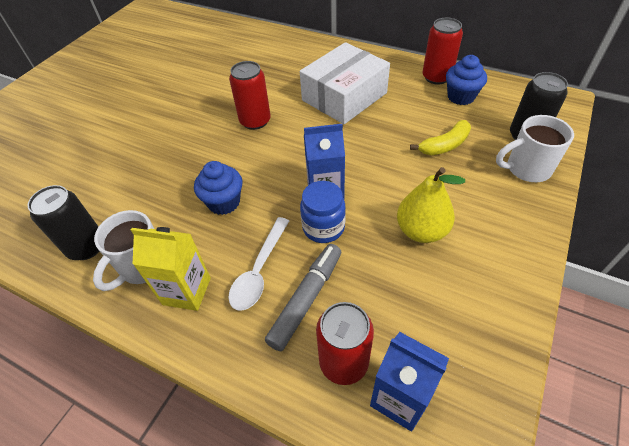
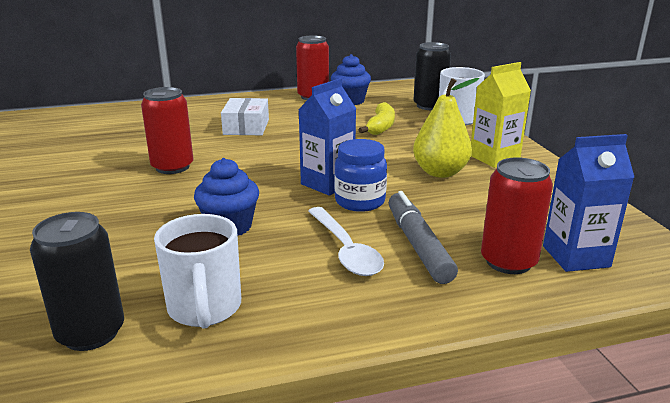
camera: 45 degrees left, 25 degrees down
yellow carton [131,227,211,311] -> yellow carton moved to [471,62,531,168]
white box [300,42,390,124] -> white box [221,98,269,135], size x0.58

